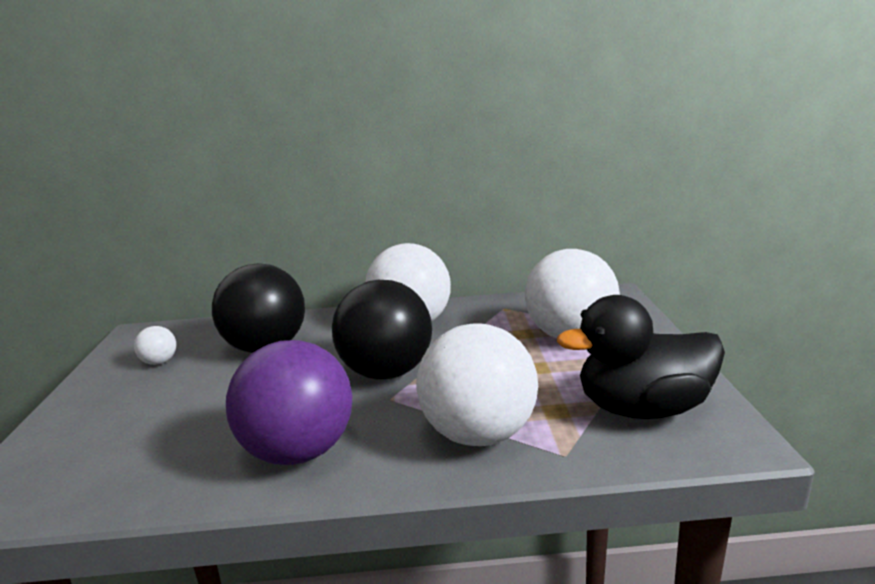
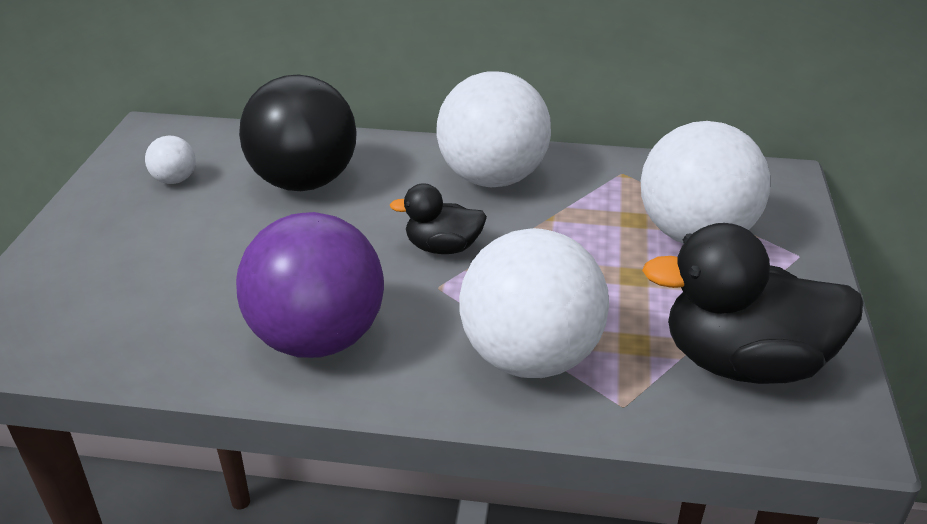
camera: 10 degrees right, 15 degrees up
black ball [332,280,432,380] -> black duck [390,183,487,254]

